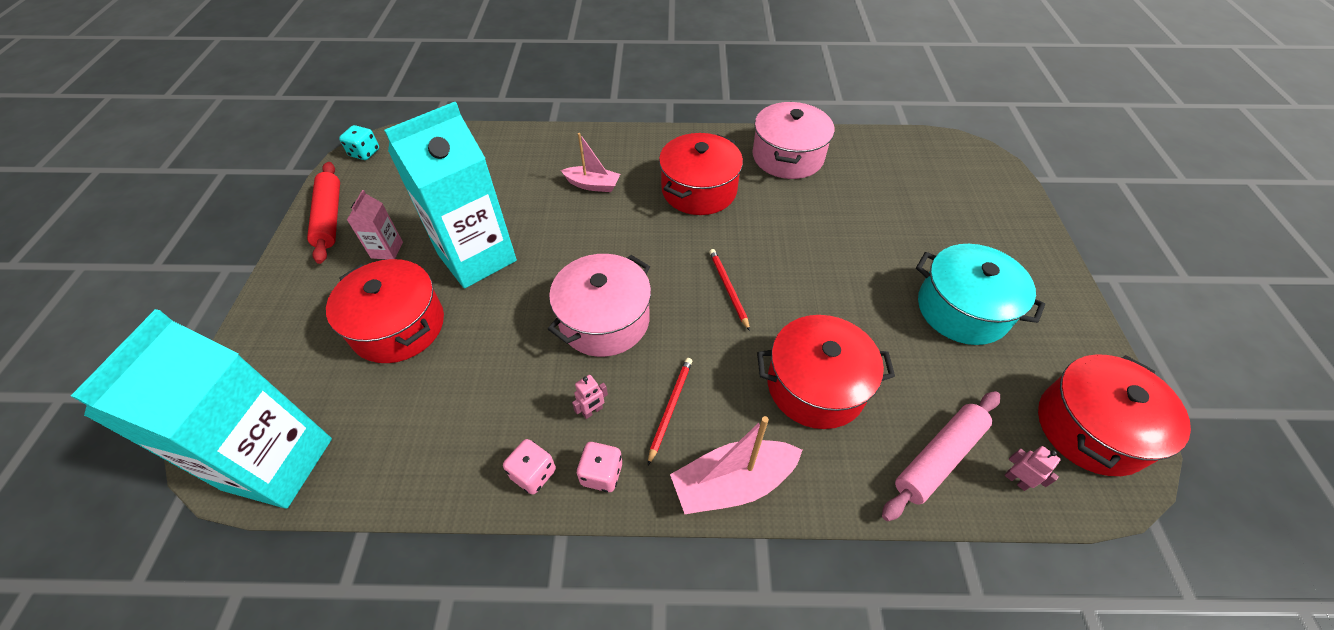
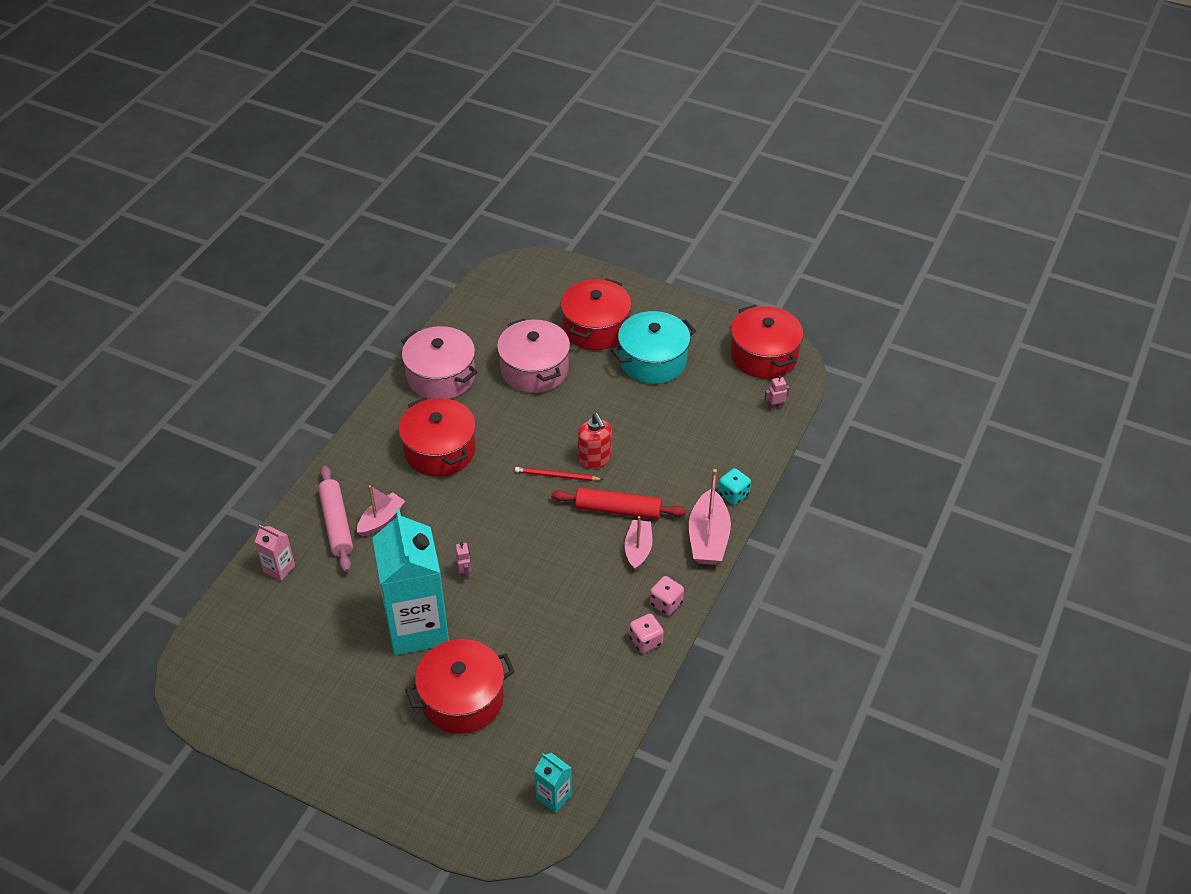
camera: 65 degrees left, 5 degrees down
turquoise carton [71,309,332,509] -> turquoise carton [534,753,572,813], size x0.42
red rolling pin [307,162,340,264] -> red rolling pin moved to [551,487,686,519]
turquoise dice [339,125,379,160] -> turquoise dice moved to [718,468,751,505]
pink carton [347,190,403,260] -> pink carton moved to [255,525,295,581]
pink pot [548,254,651,357] -> pink pot moved to [497,318,570,393]
pink robot [572,375,608,419] -> pink robot moved to [456,542,471,580]
red pencil [648,358,692,465] -> pink boat [625,516,652,571]
red pot [757,315,895,429] -> red pot moved to [561,278,632,350]
pink rolling pin [882,391,1000,521] -> pink rolling pin moved to [318,466,353,572]
none -> red soap dispenser [578,413,612,469]

